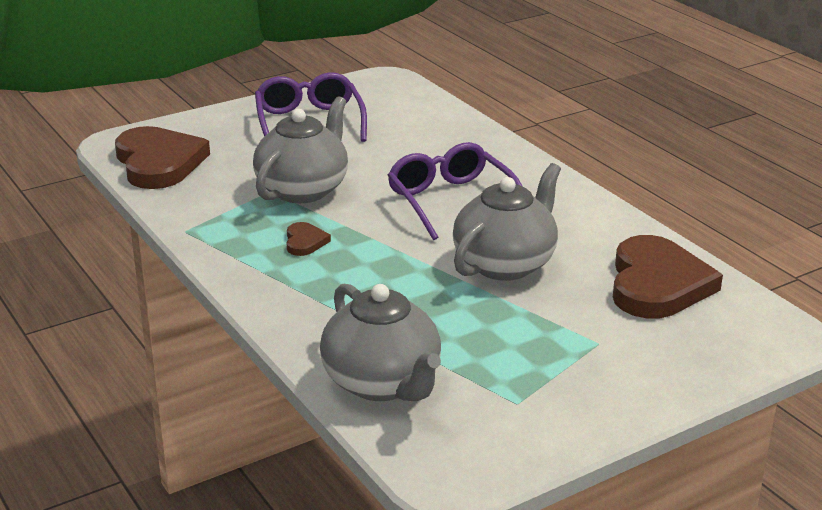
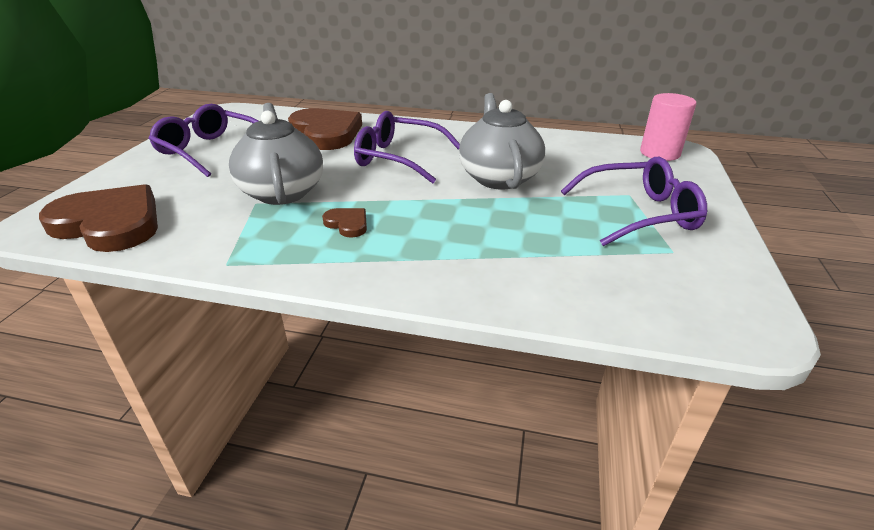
camera: 45 degrees left, 5 degrees up
grey teapot [320,284,441,401] -> none
brown heart [613,235,723,319] -> brown heart moved to [288,108,362,150]
none -> purple glasses [561,157,707,246]
none -> pink cylinder [640,93,697,161]

